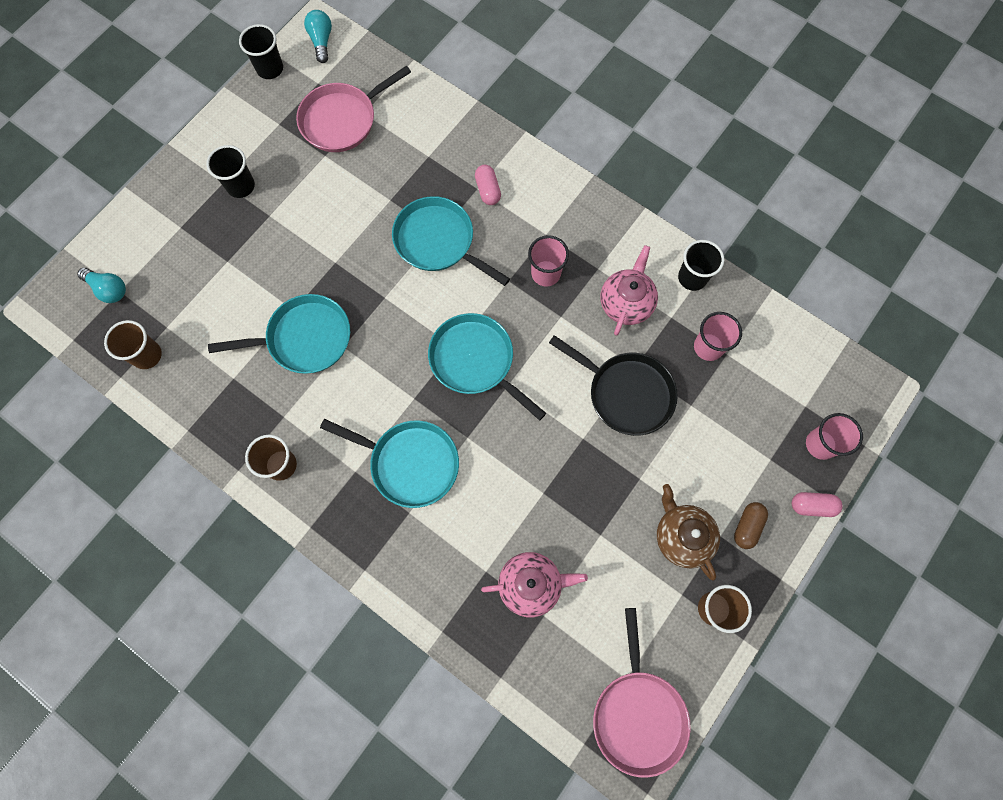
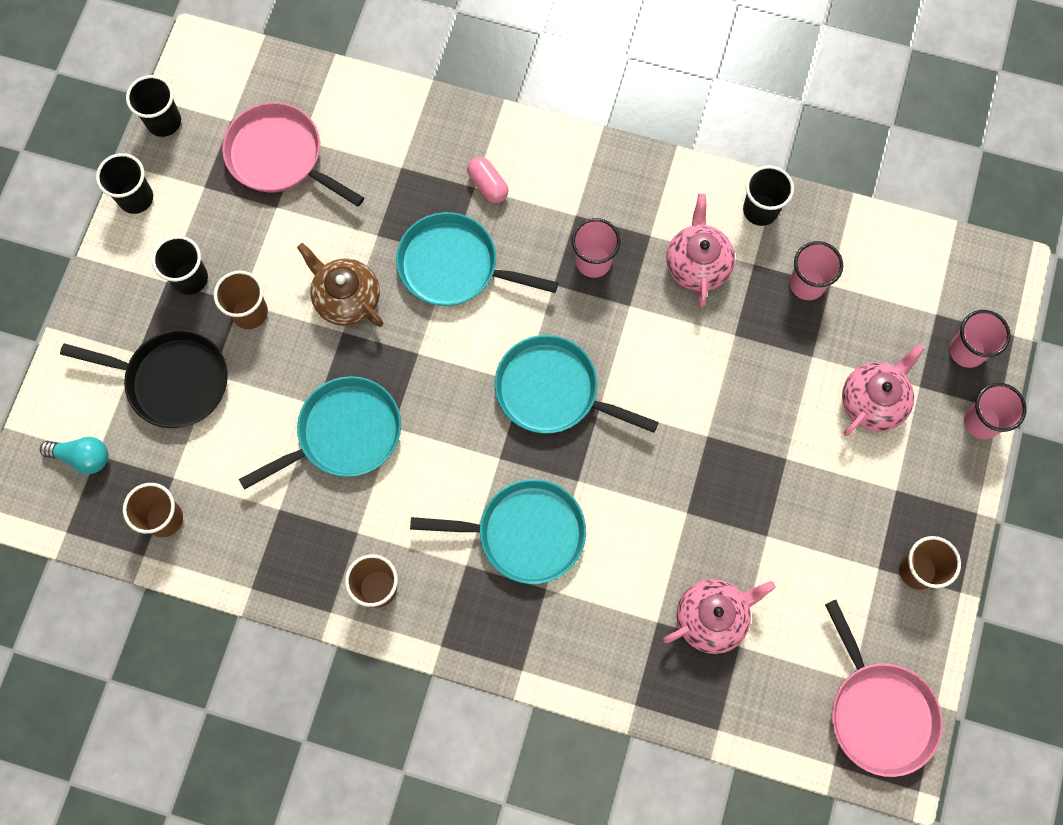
camera: 20 degrees left, 0 degrees up
pink pan [296,66,411,152] -> pink pan turned 90 degrees clockwise [222,102,364,207]
turquoise light bulb [304,10,332,63] -> none
black pan [549,335,678,436] -> black pan moved to [60,330,228,428]
brown teapot [657,484,720,581] -> brown teapot moved to [297,243,383,327]
brown capsule [734,502,768,549] -> none
pink capsule [792,492,843,517] -> pink cup [964,383,1027,439]
none -> black cup [96,153,153,214]
none -> brown cup [214,270,268,329]
none -> pink teapot [842,344,925,436]

